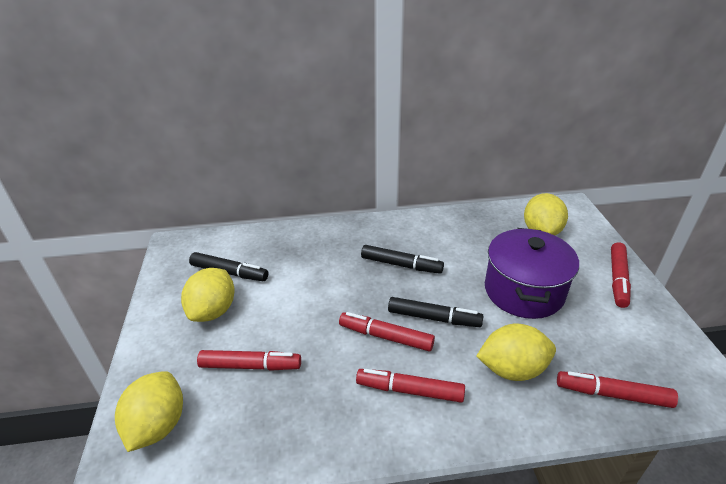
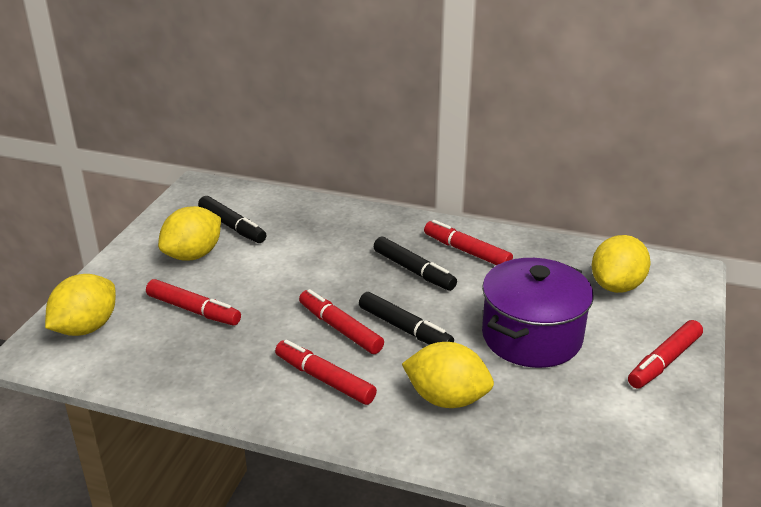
camera: 25 degrees right, 5 degrees down
red marker [557,371,678,408] -> red marker moved to [424,220,513,265]

